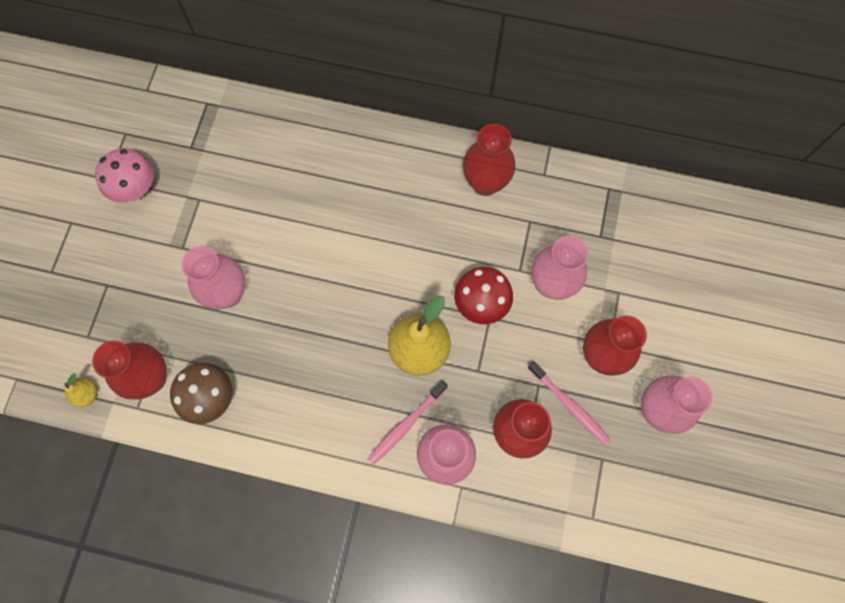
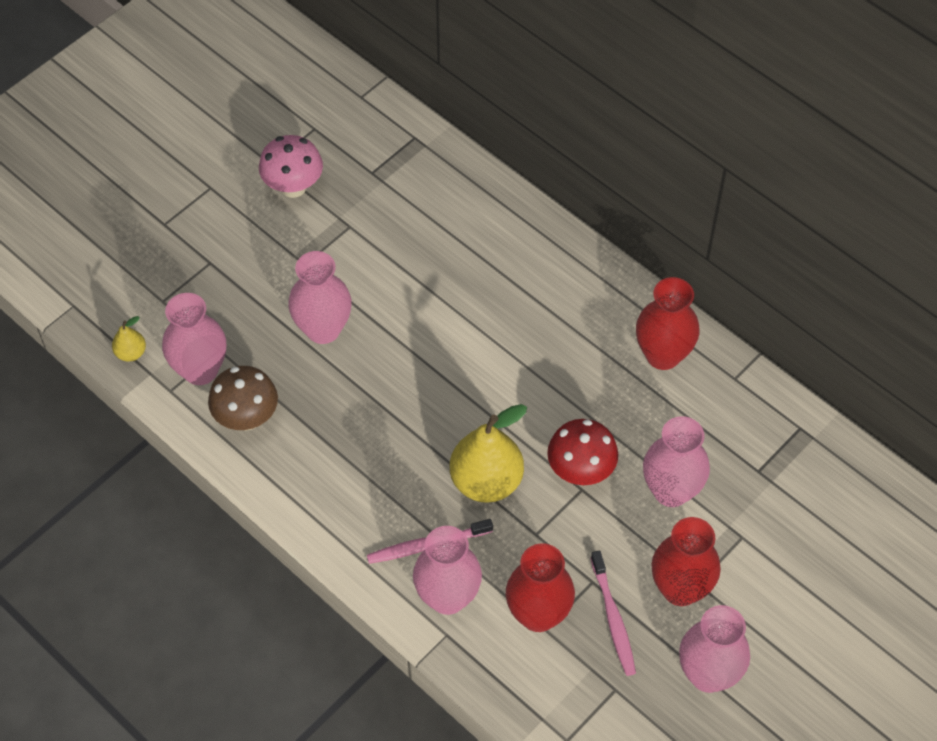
camera: 30 degrees right, 15 degrees down
red vase [92,341,167,400] -> pink vase [162,293,226,385]

